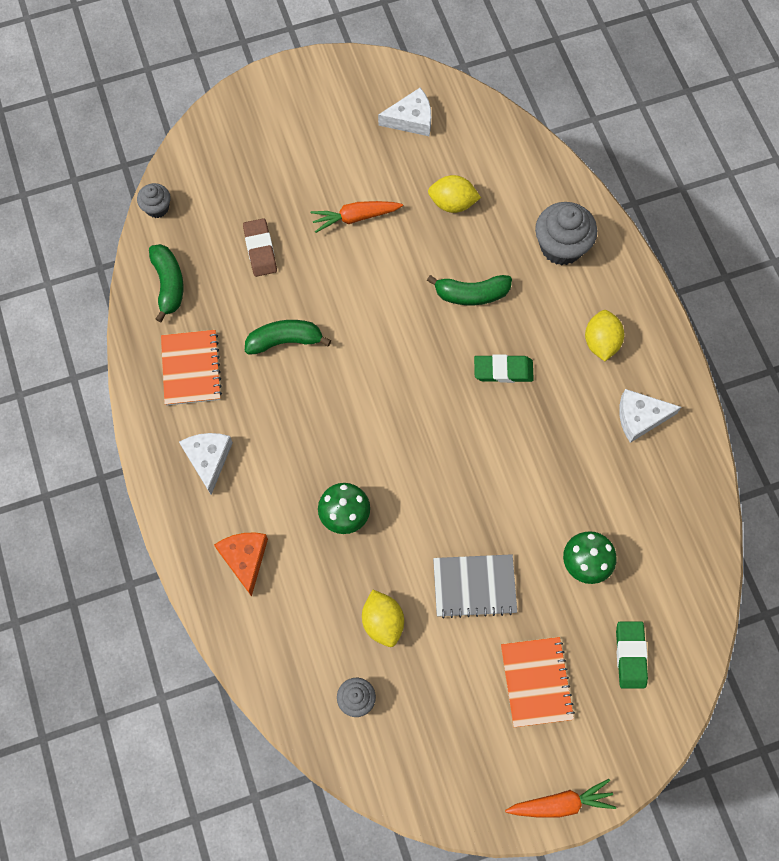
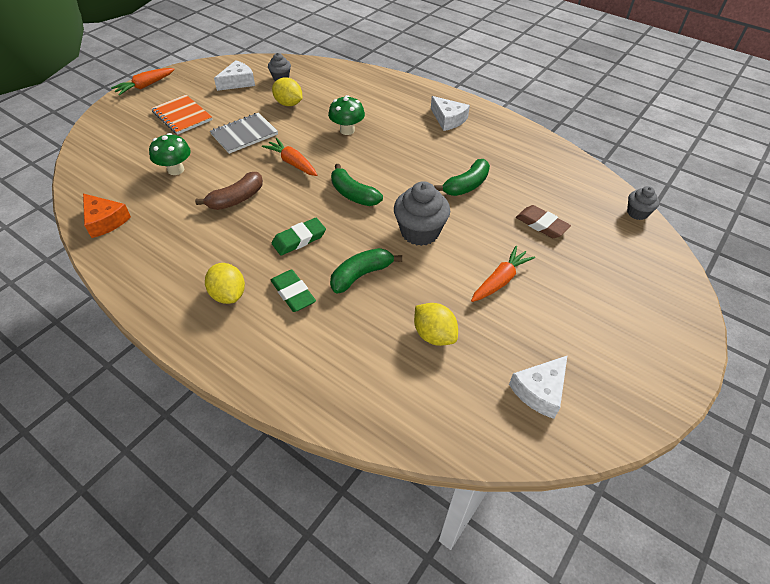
camera: 145 degrees right, 20 degrees down
green banana [149,244,184,322] -> green banana moved to [331,164,383,206]
orange notebook [161,330,222,406] -> none
orange cheese [214,533,268,597] -> orange cheese moved to [83,193,131,238]
yellow lemon [428,175,481,213] -> yellow lemon turned 75 degrees clockwise [414,303,458,346]
grey cupcake [535,202,597,265] -> grey cupcake moved to [394,181,450,246]
green eraser [616,621,648,688] -> green eraser moved to [271,270,316,312]
white cheese [619,389,681,443] -> white cheese moved to [214,60,255,91]
none -> brown banana [195,172,263,210]
none -> orange carrot [262,138,318,176]

